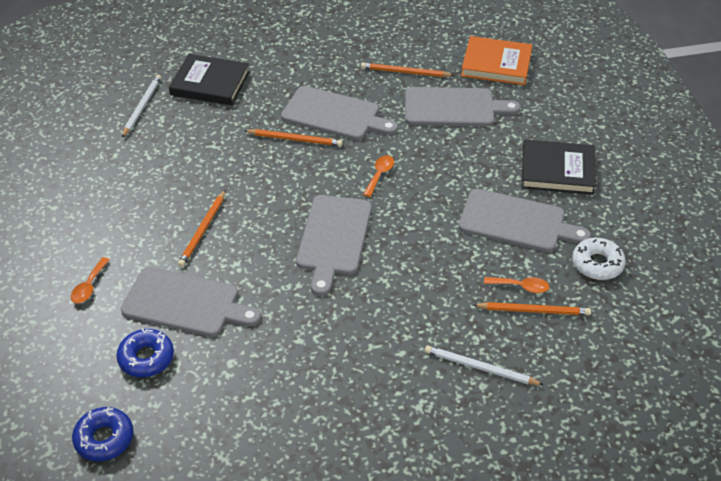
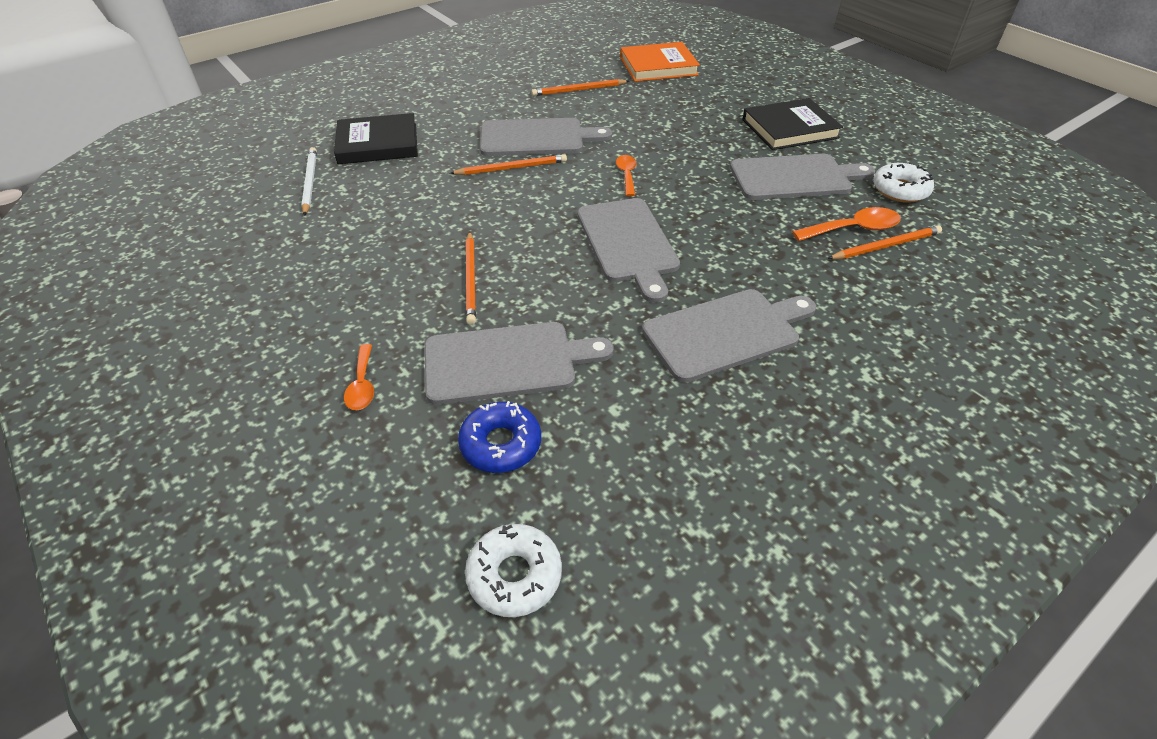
camera: 25 degrees left, 0 degrees up
blue donut [72,407,134,461] -> white donut [465,524,562,617]
grey cutting board [405,87,521,126] -> grey cutting board moved to [642,289,816,382]
white pencil [425,346,544,385] -> none
orange spoon [484,277,549,293] -> orange spoon [792,207,901,241], size x1.51

